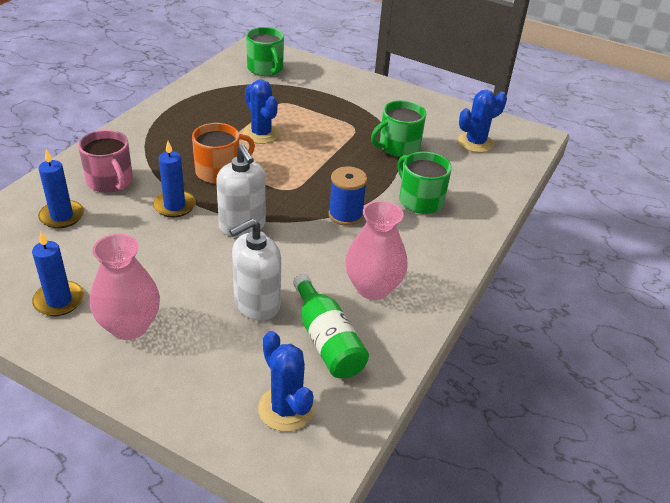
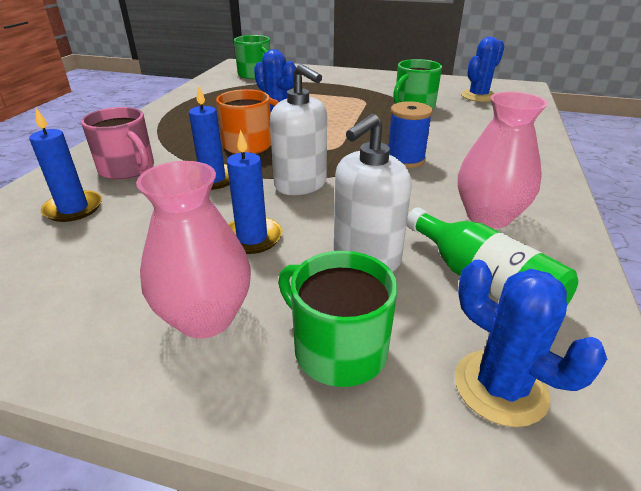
camera: 10 degrees left, 5 degrees down
blue candle [32,232,84,316] -> blue candle moved to [227,130,282,254]
green mug [397,152,452,214] -> green mug moved to [278,251,398,387]

